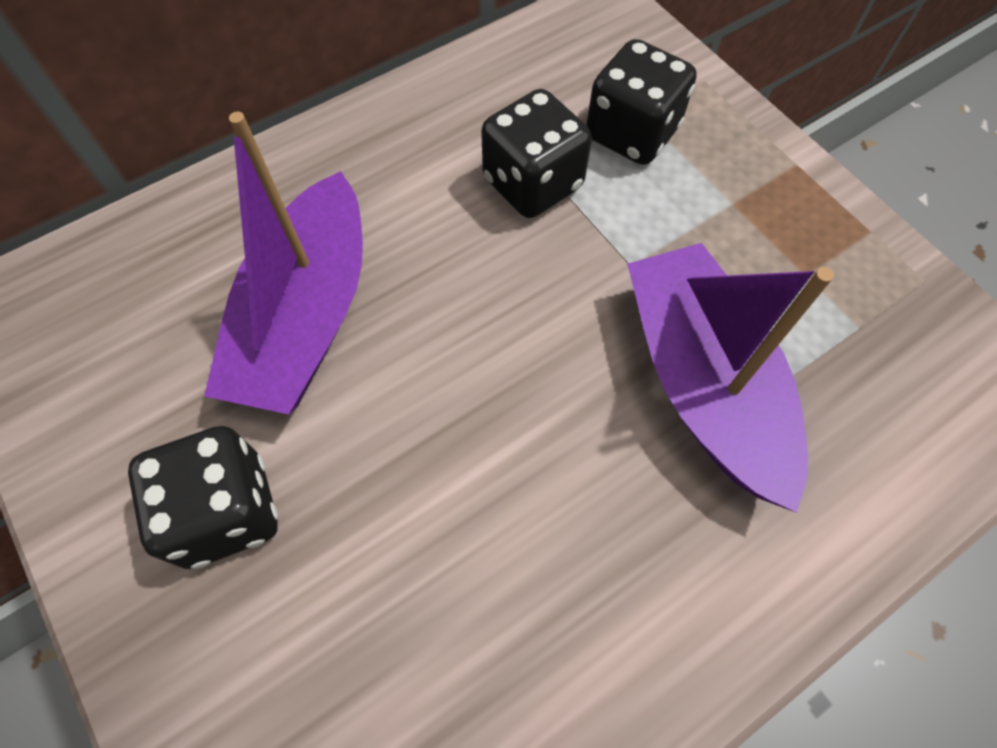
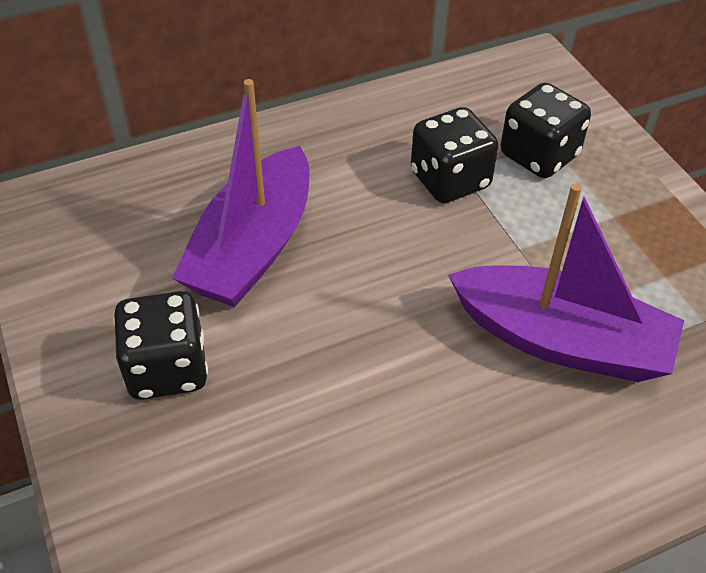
camera: 10 degrees right, 15 degrees down
purple boat [627,243,834,513] -> purple boat turned 120 degrees clockwise [448,183,684,382]

